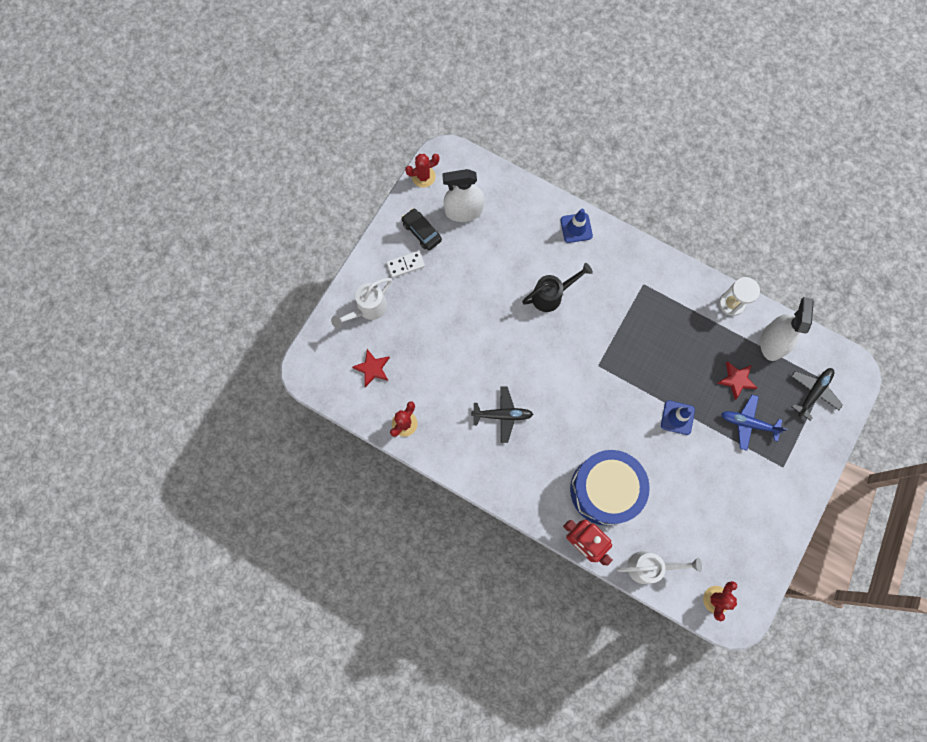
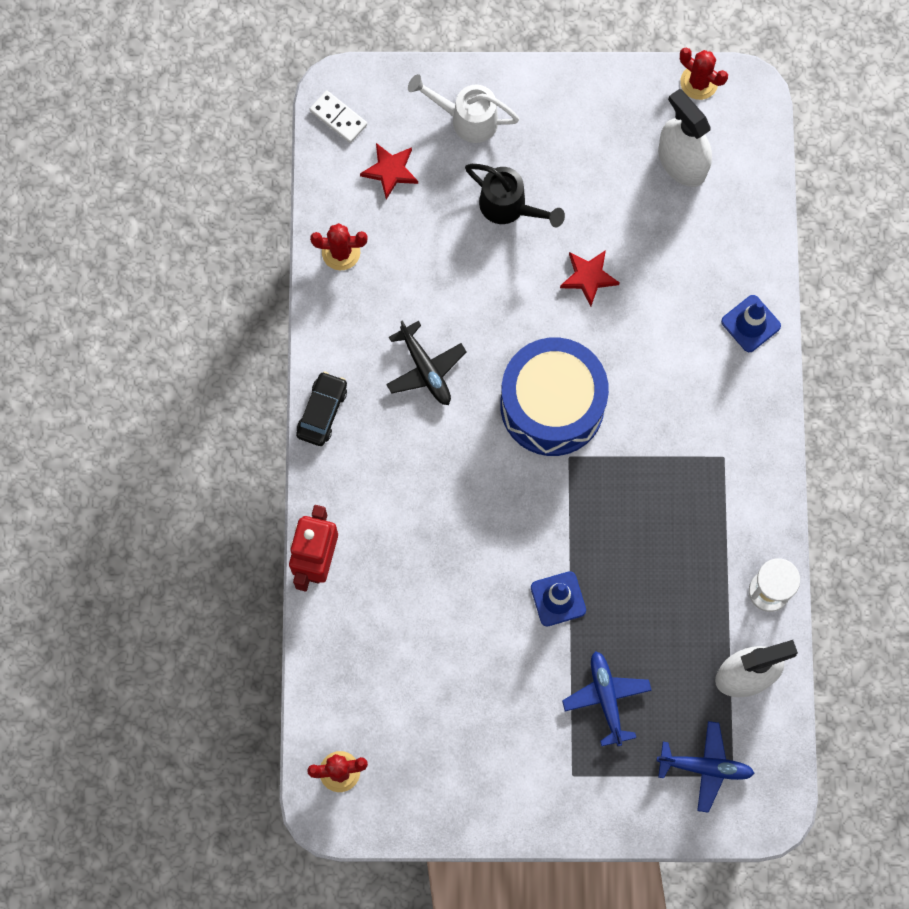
camera: 60 degrees right, 0 degrees up
white domino [386,251,425,278] -> white domino moved to [310,90,367,143]
black car [401,208,442,250] -> black car moved to [296,372,347,446]
black watering can [522,263,593,312] -> black watering can moved to [465,164,565,227]
blue drum [570,450,650,526] -> blue drum moved to [500,337,609,456]
white watering can [617,551,702,584] -> none
red star [717,361,757,400] -> red star moved to [560,250,620,306]
black plane [791,368,843,421] -> blue plane [657,721,754,813]

